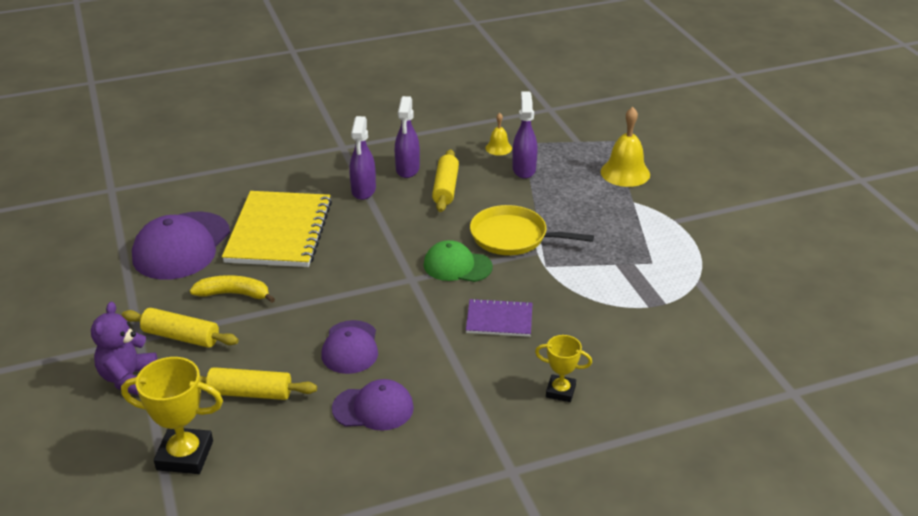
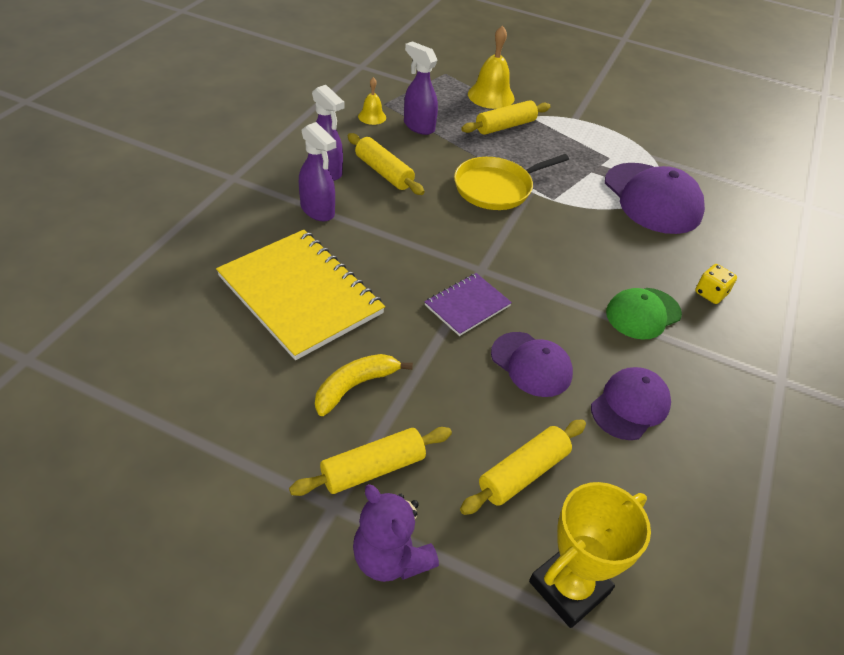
camera: 50 degrees left, 10 degrees up
purple cap [132,212,230,280] -> purple cap moved to [605,163,705,234]
green cap [424,240,493,282] -> green cap moved to [606,288,682,340]
purple notebook [466,298,533,337] -> purple notebook moved to [424,273,512,336]
yellow trophy [535,335,592,402] -> yellow dice [695,264,737,304]
none -> yellow rolling pin [461,100,551,135]

